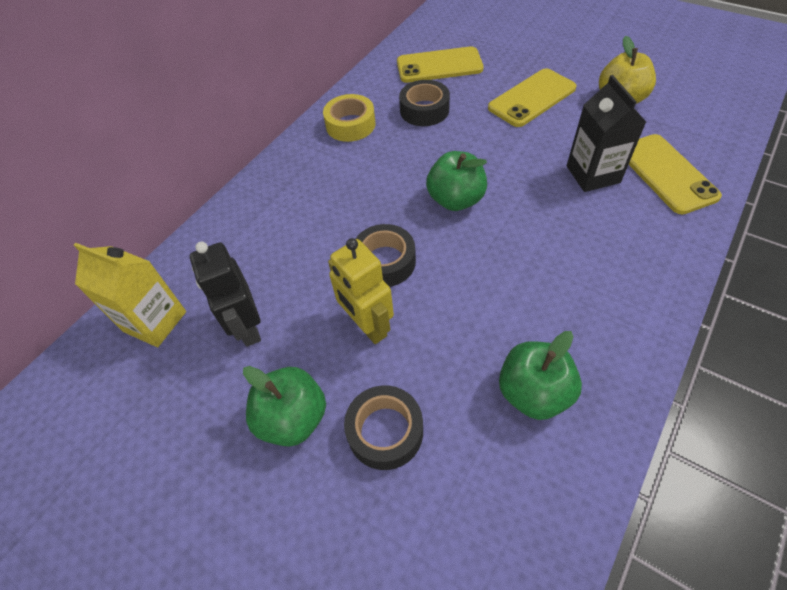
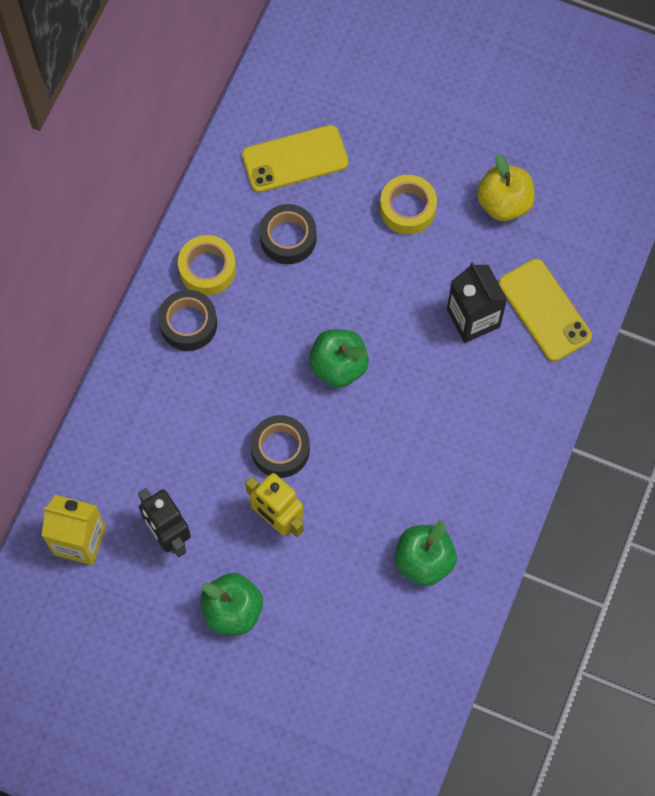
camera: 15 degrees left, 15 degrees up
black tape [344,385,423,470] -> black tape moved to [158,290,217,351]
yellow phone [488,68,577,127] -> yellow tape [380,175,437,235]

